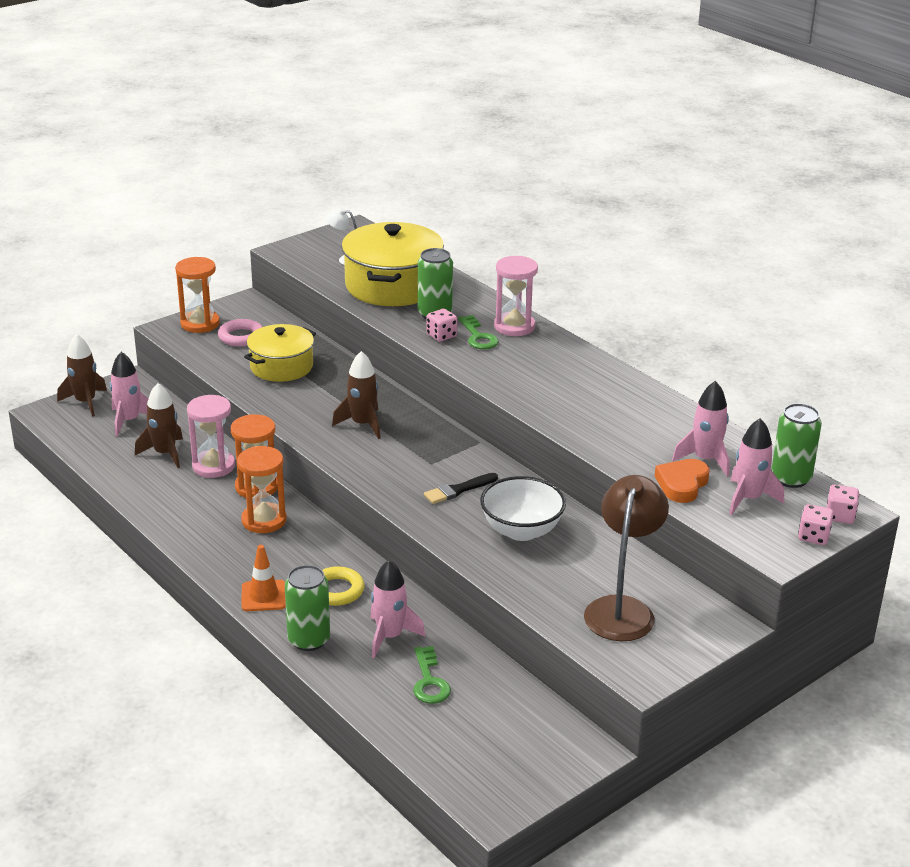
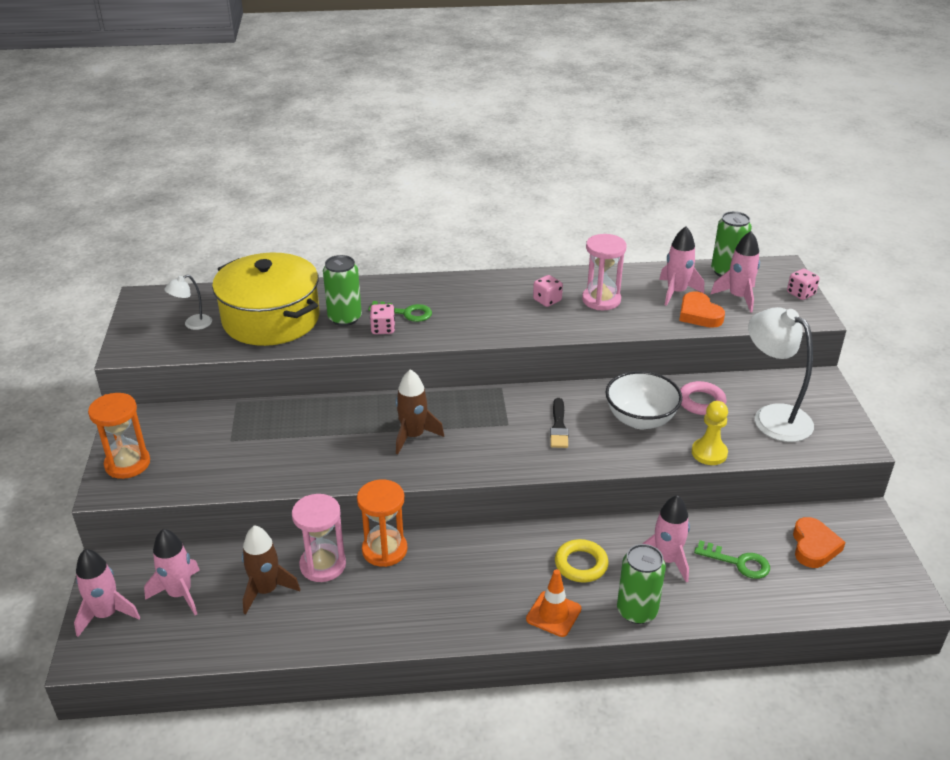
camera: 55 degrees left, 5 degrees up
brown rocket [57,334,107,417] -> pink rocket [74,549,140,637]
pink ring [218,319,262,347] -> pink ring moved to [680,381,726,415]
orange hourglass [237,446,287,533] -> none
yellow pot [244,324,316,382] -> none
pink hourglass [494,256,538,336] -> pink hourglass moved to [582,234,627,310]
brown lamp [584,475,669,641] -> white lamp [748,307,814,442]
pink dice [827,485,859,524] -> pink dice moved to [533,275,563,307]
none -> yellow pawn [692,401,728,465]
none -> orange heart [793,517,846,568]

